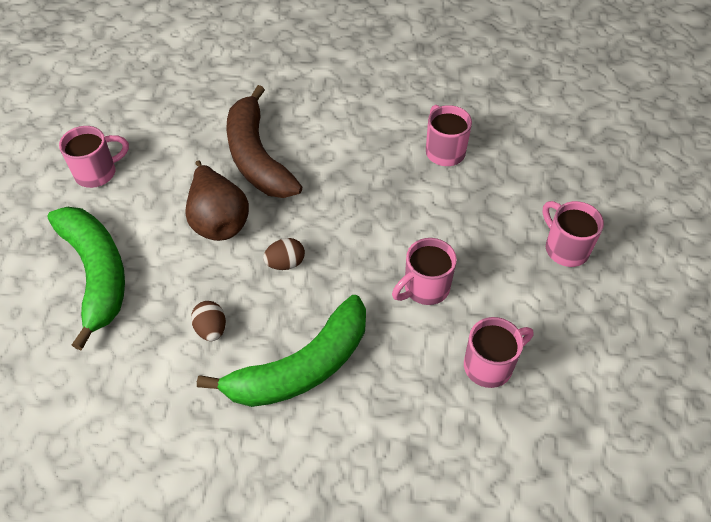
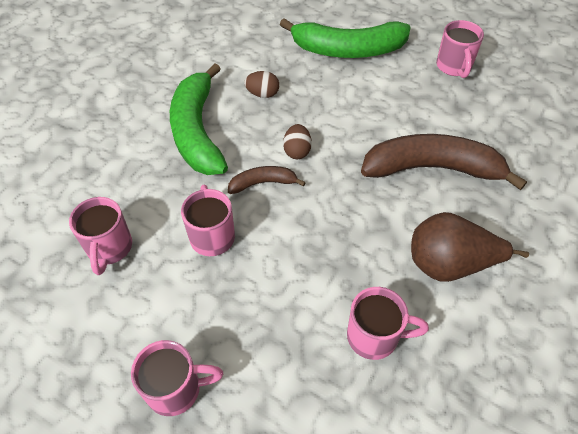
camera: 115 degrees right, 0 degrees up
brown pear [185,160,249,241] -> brown pear moved to [411,212,529,282]
none -> brown banana [228,166,306,194]

